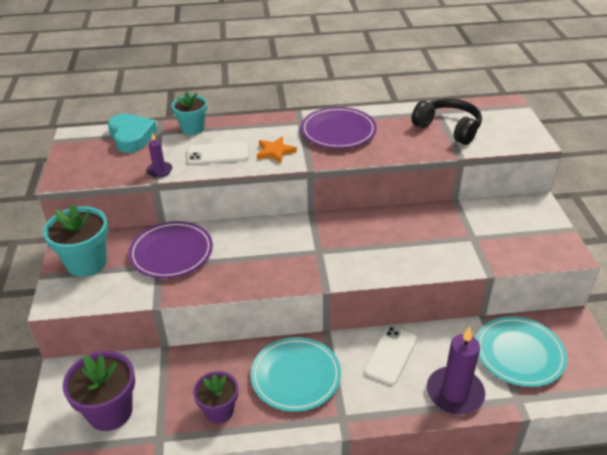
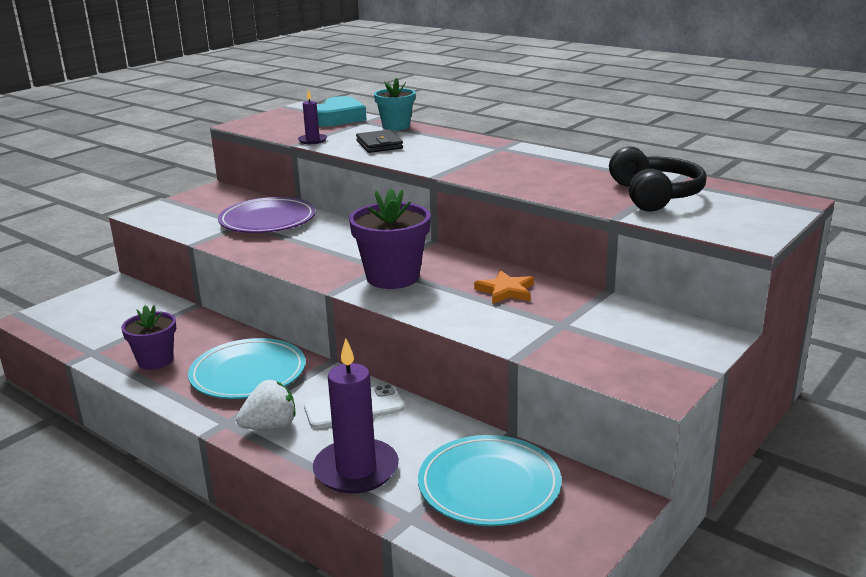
camera: 45 degrees right, 15 degrees down
turquoise flower pot [43,204,108,277] -> none
purple flower pot [63,351,135,431] -> purple flower pot moved to [349,188,431,289]
white phone [187,142,249,165] -> black wallet [356,130,403,153]
orange star [257,136,297,164] -> orange star moved to [474,270,534,304]
purple plate [301,107,377,149] -> none
none -> white strawberry [236,380,296,430]

